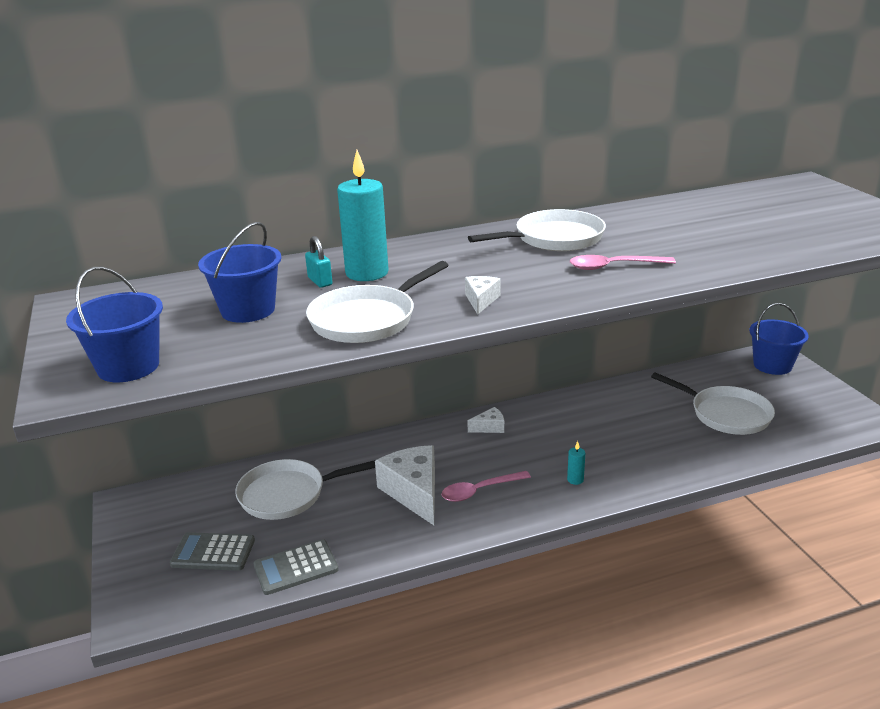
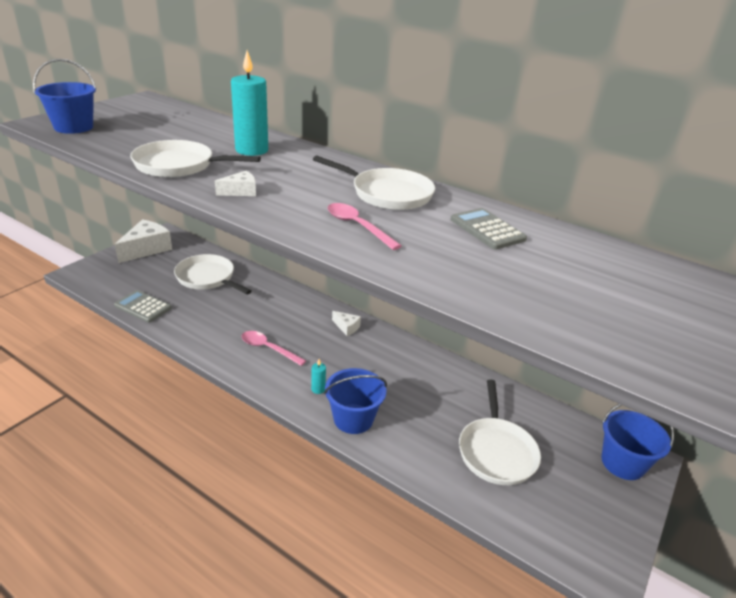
camera: 50 degrees right, 5 degrees up
grey calculator [170,532,255,571] -> grey calculator moved to [451,208,527,250]
blue bucket [198,222,282,323] -> blue bucket moved to [324,368,387,434]
turquoise padlock [305,236,332,288] -> none
white cheese [375,445,435,525] -> white cheese moved to [115,219,172,263]

